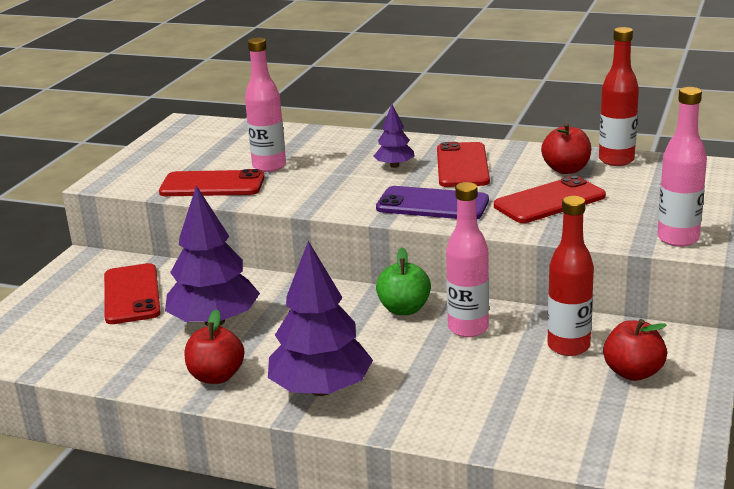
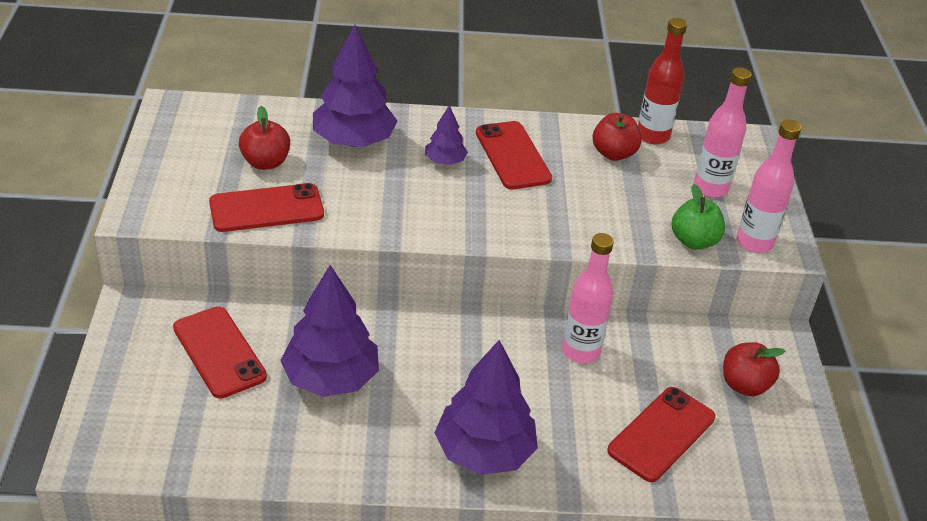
camera: 25 degrees left, 15 degrees up
red apple [185,309,244,384] -> red apple moved to [239,106,290,170]
pink bottle [245,38,286,172] -> pink bottle moved to [694,67,752,198]
purple phone [376,186,489,219] -> none
green apple [376,248,431,315] -> green apple moved to [671,184,725,250]
red phone [494,175,606,223] -> red phone moved to [607,387,715,482]
red bottle [547,196,594,356] -> none
none -> purple tree [313,25,397,147]

